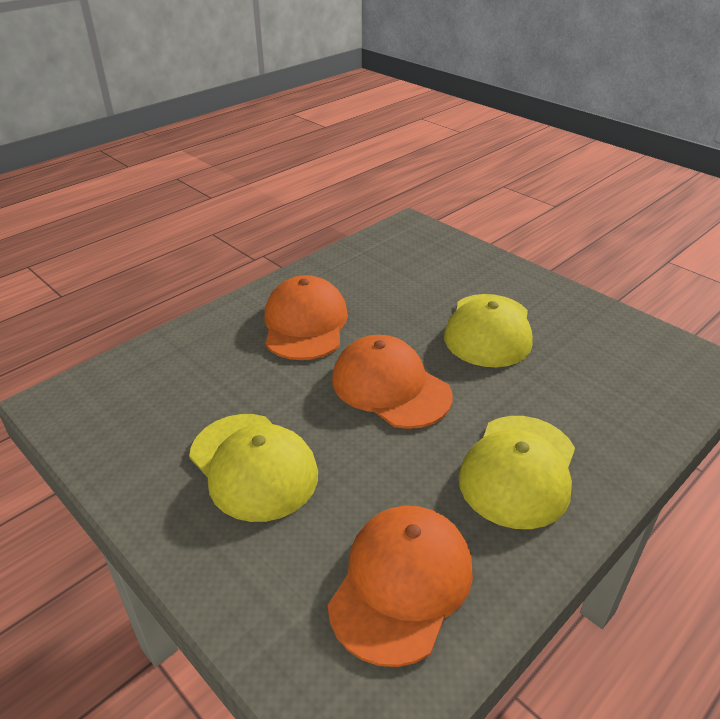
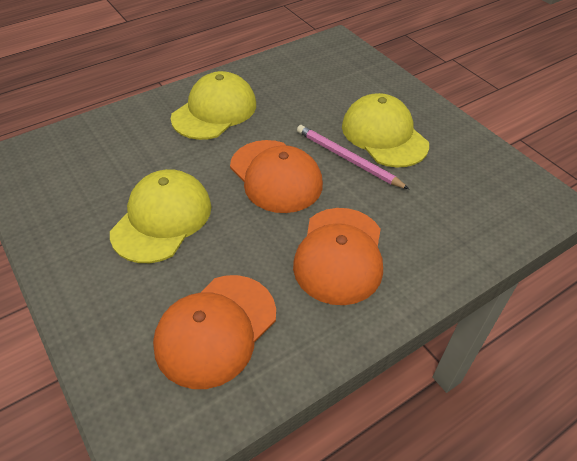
camera: 170 degrees left, 10 degrees up
orange cap [328,506,473,667] -> orange cap moved to [153,275,276,389]
none -> pink pencil [297,125,409,189]

